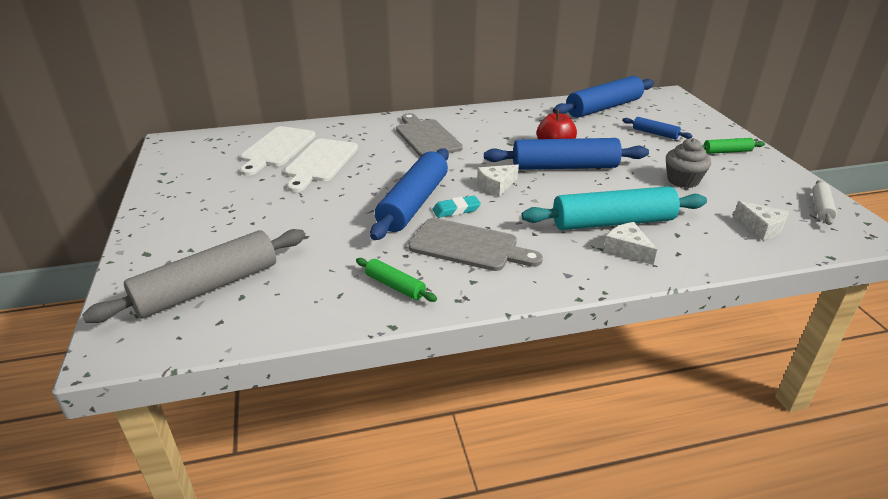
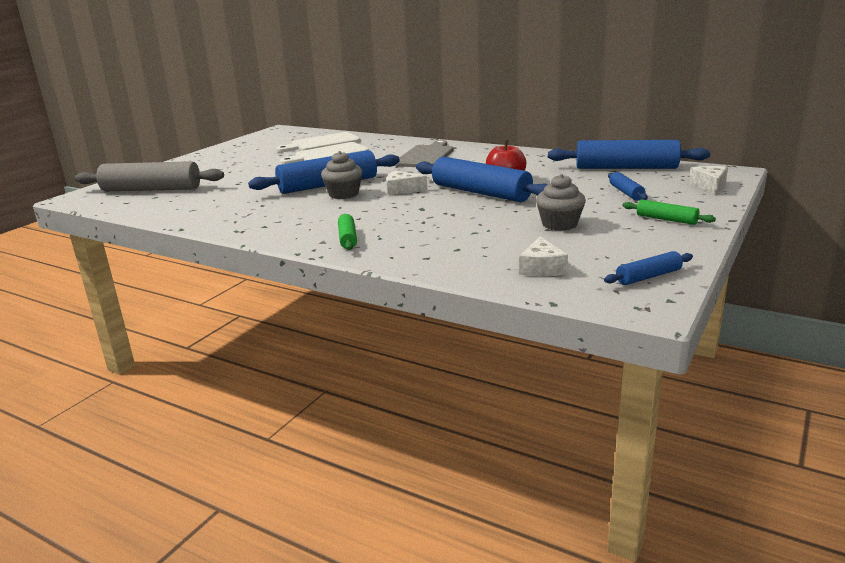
camera: 45 degrees right, 10 degrees down
green rolling pin [356,258,437,302] -> green rolling pin moved to [338,214,357,250]
grey cutting board [408,218,543,271] -> none
turquoise eraser [432,196,481,218] -> grey cupcake [321,151,363,199]
turquoise rolling pin [522,186,707,230] -> none
white cheese [603,222,657,265] -> white cheese moved to [689,166,728,194]
white rolling pin [812,180,837,225] -> blue rolling pin [604,251,693,285]

